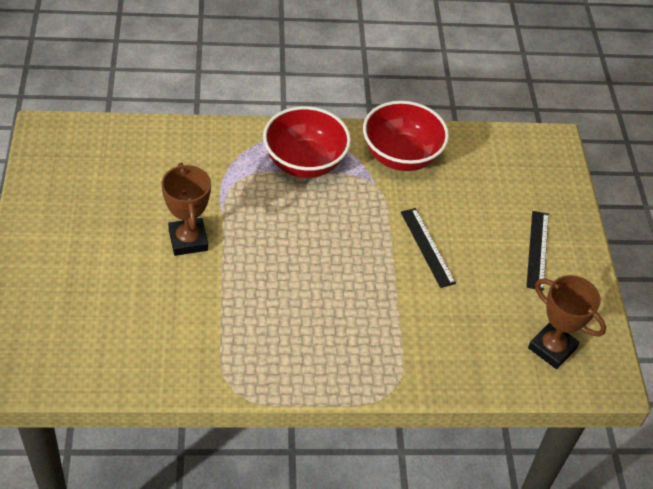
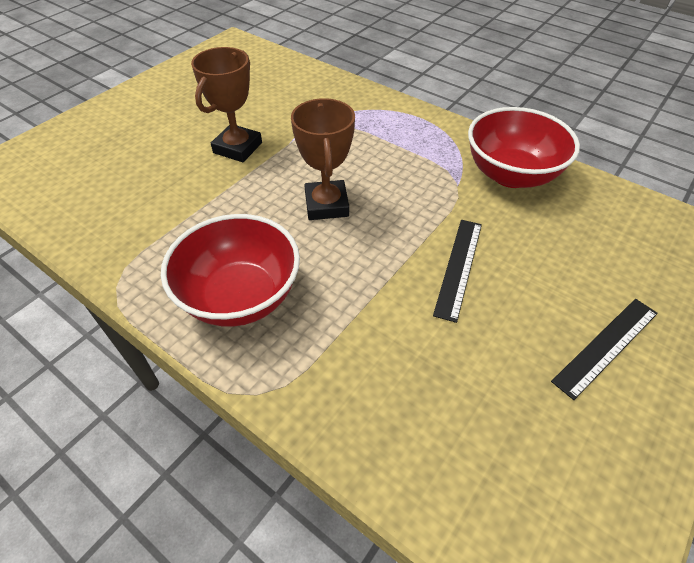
camera: 45 degrees right, 0 degrees up
red bowl [263,106,351,178] -> red bowl moved to [161,214,300,327]
brown trophy [528,275,606,369] -> brown trophy moved to [291,98,355,220]

